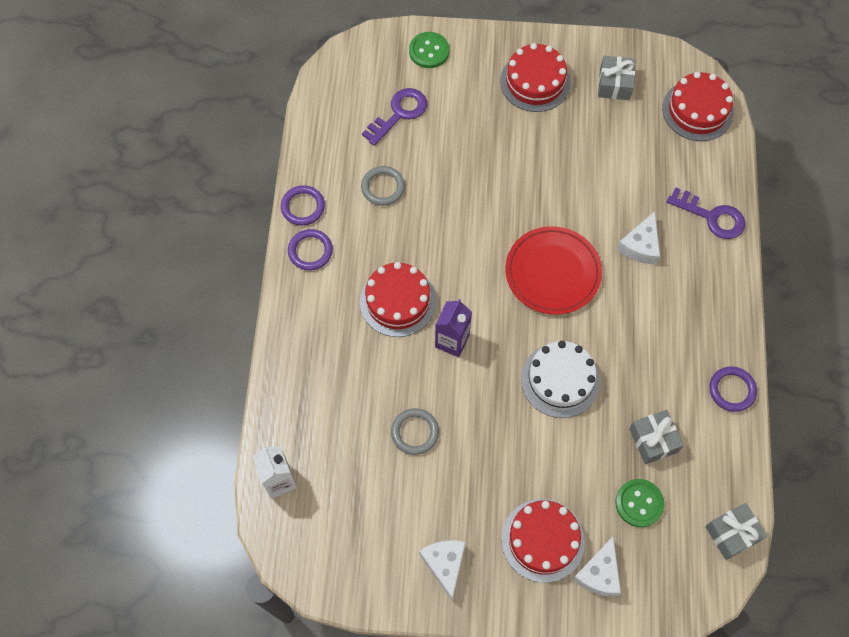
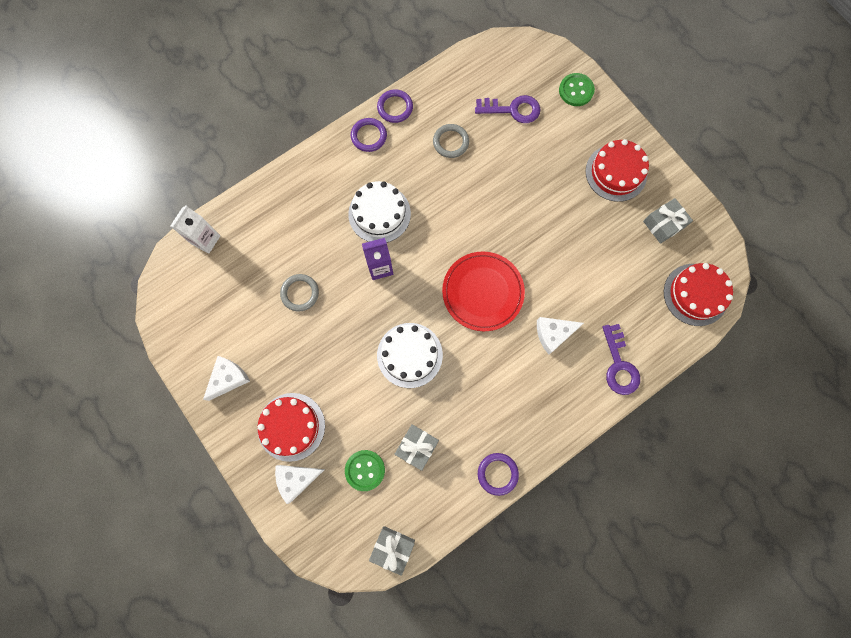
camera: 50 degrees right, 10 degrees up
red cake [360,262,436,337] -> white cake [348,181,411,242]

